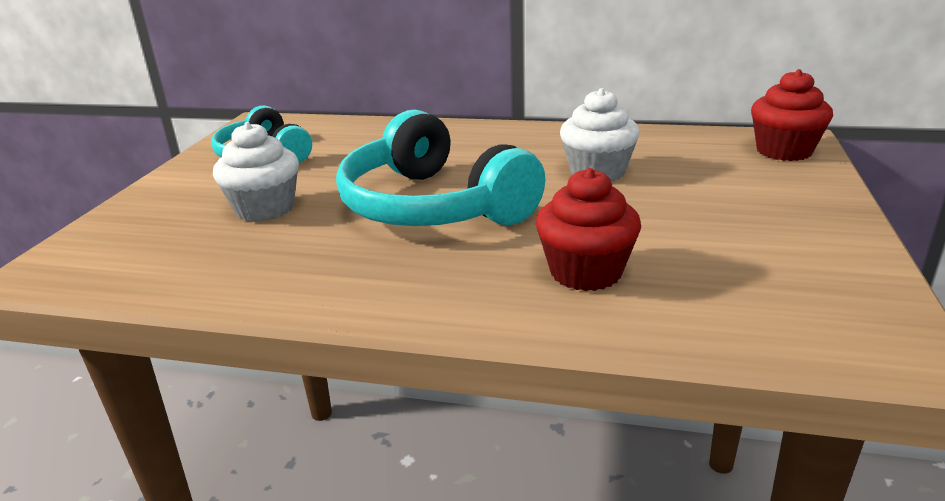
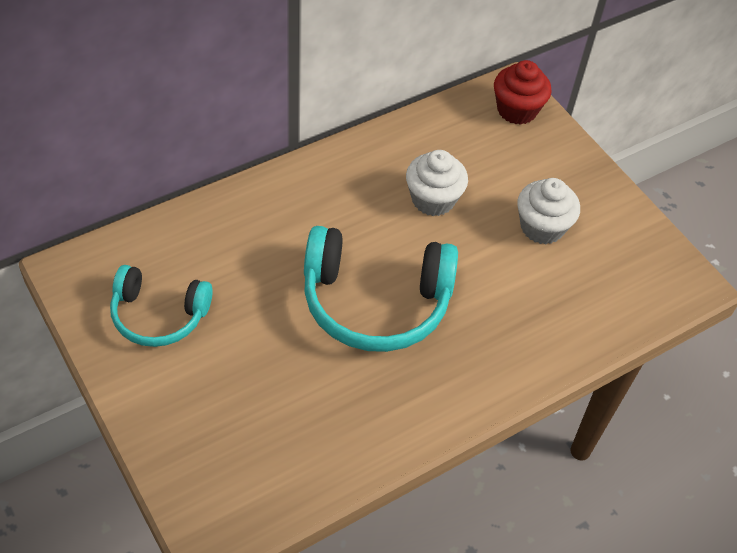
camera: 50 degrees left, 25 degrees up
white cupcake [213,122,299,222] -> white cupcake moved to [517,178,580,244]
red cupcake [536,168,641,291] -> none

